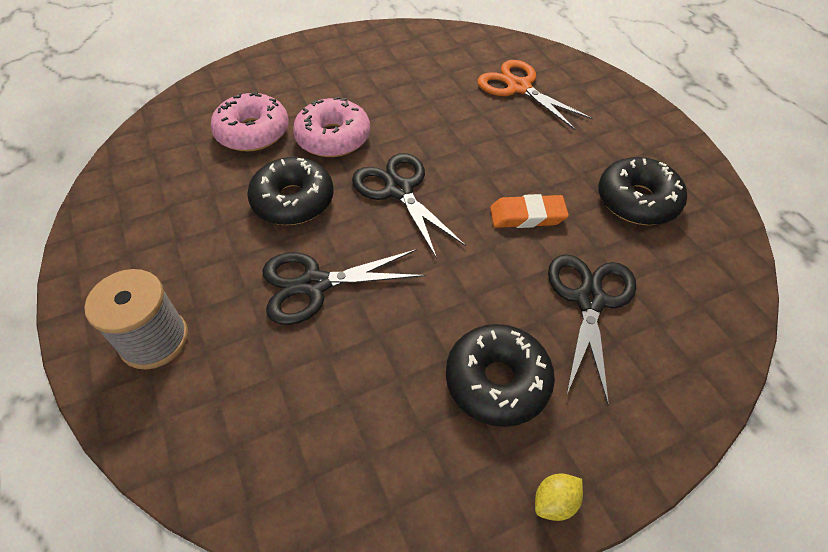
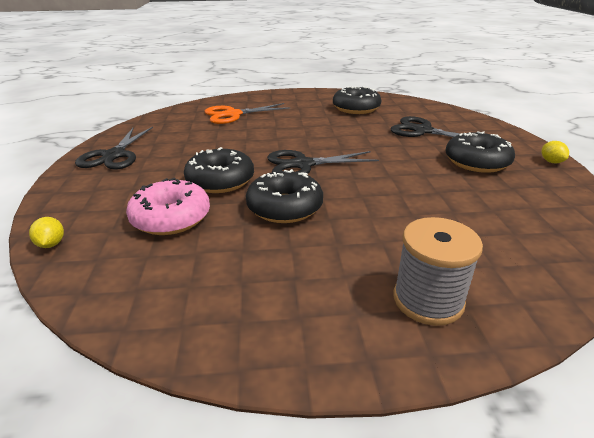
camera: 70 degrees left, 20 degrees down
black scissors [262,249,425,325] -> black scissors moved to [75,127,153,169]
pink donut [293,97,370,157] -> black donut [184,147,254,193]
orange eraser [490,194,569,228] -> none
none -> yellow lemon [29,217,64,248]

